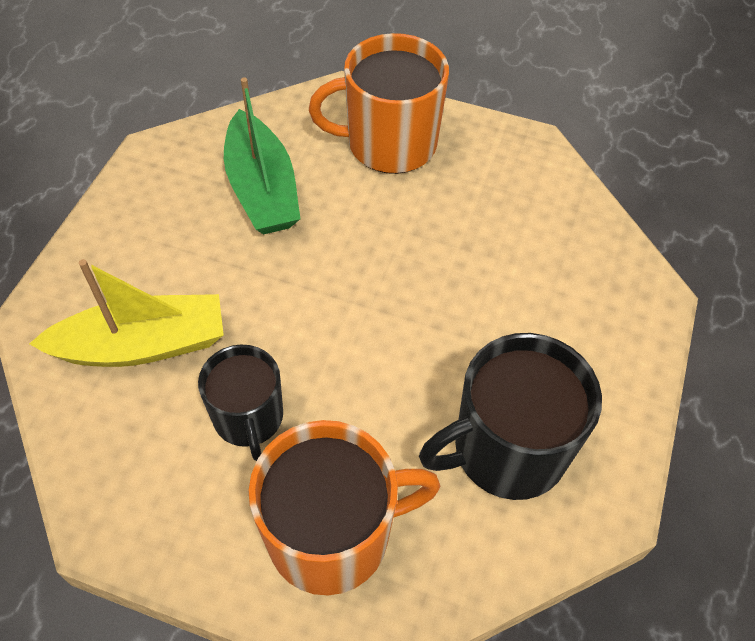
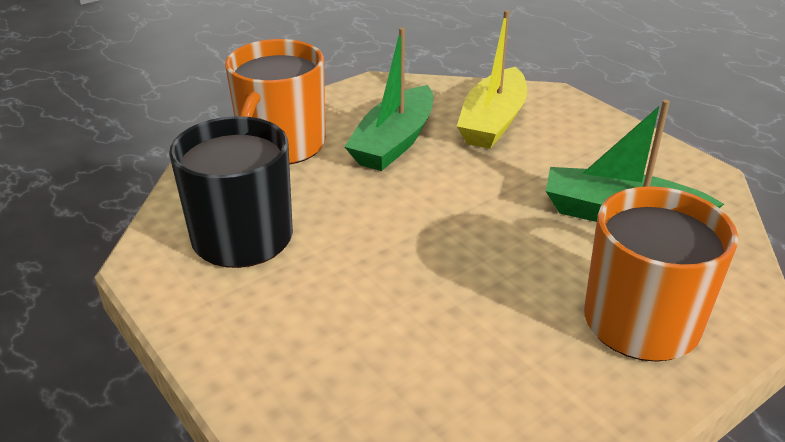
camera: 125 degrees right, 20 degrees down
black mug [198,344,283,461] -> green boat [344,27,433,171]

